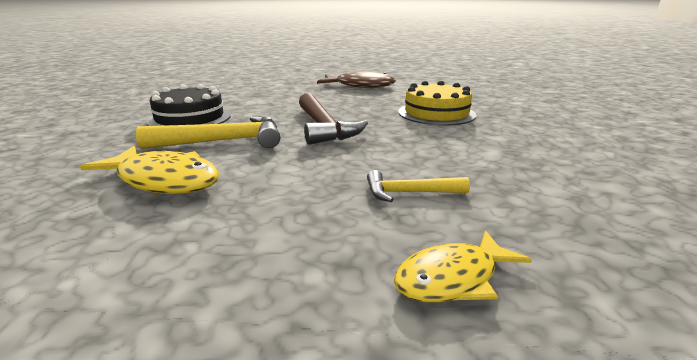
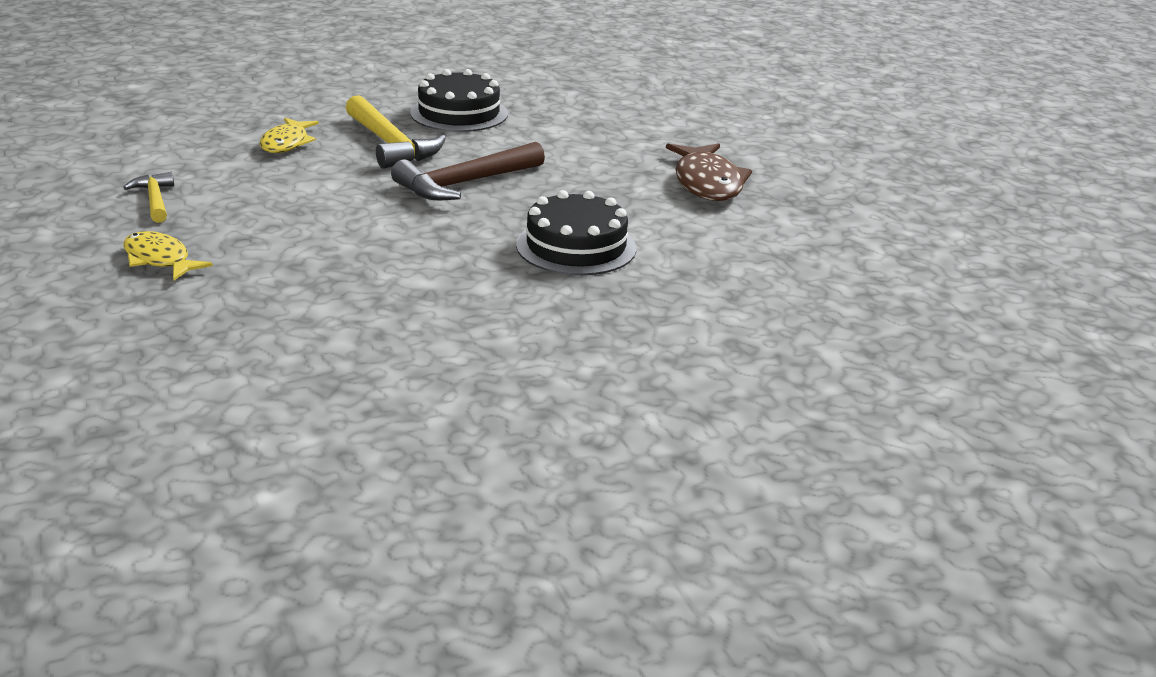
camera: 70 degrees right, 5 degrees up
yellow fish [80,146,219,194] -> yellow fish [260,118,319,153], size x0.66
yellow hammer [367,170,470,202] -> yellow hammer moved to [123,172,174,223]
yellow cake [399,81,476,126] -> black cake [516,190,636,275]

